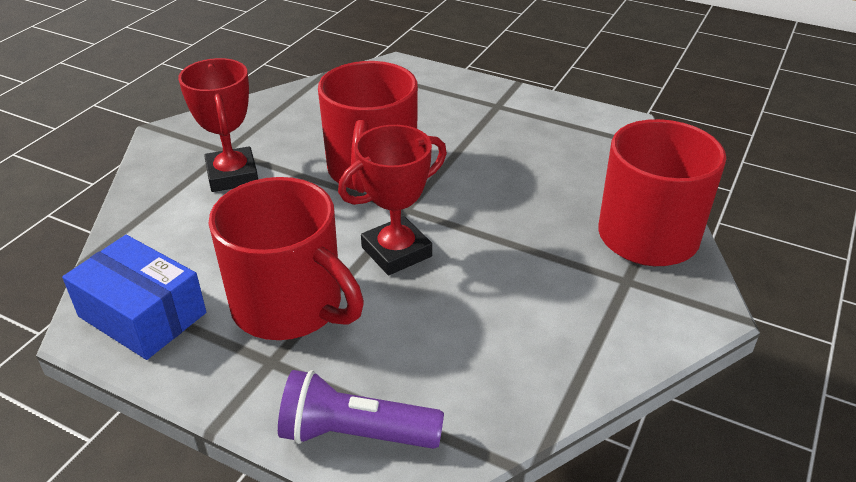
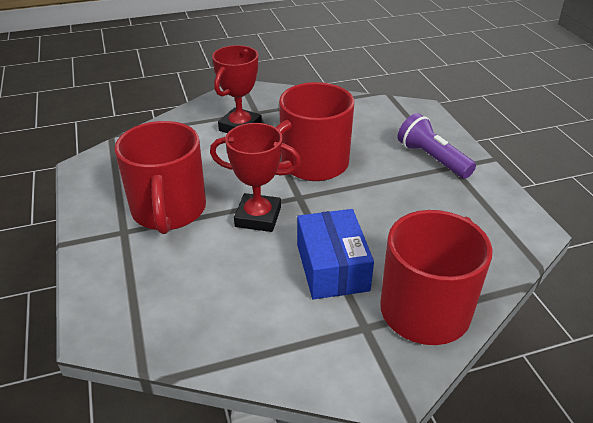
camera: 45 degrees right, 0 degrees up
blue box [62,235,206,360] -> blue box moved to [297,209,374,299]
purple flashlight [278,370,444,449] -> purple flashlight moved to [397,113,476,179]

